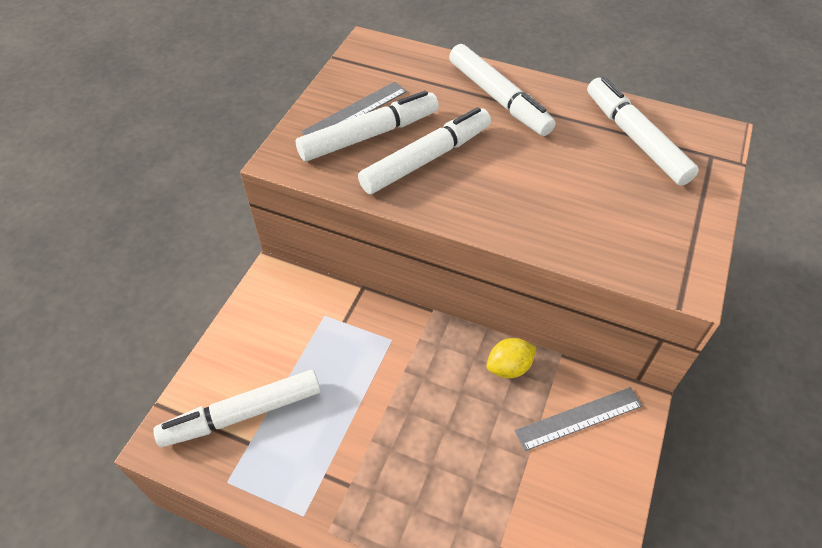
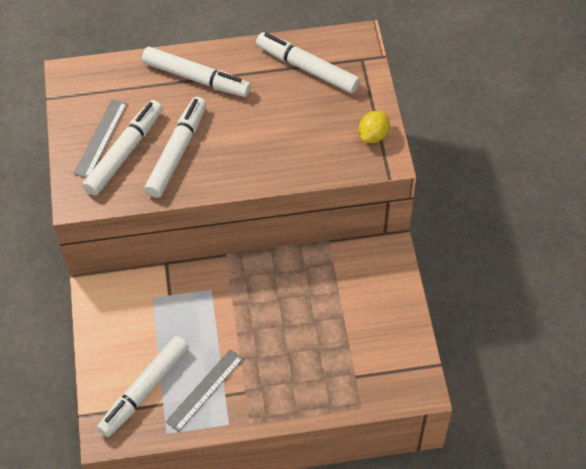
camera: 30 degrees left, 5 degrees up
yellow lemon [487,338,537,378] -> yellow lemon moved to [359,111,390,143]
grey ruler [515,387,642,451] -> grey ruler moved to [165,349,243,432]

